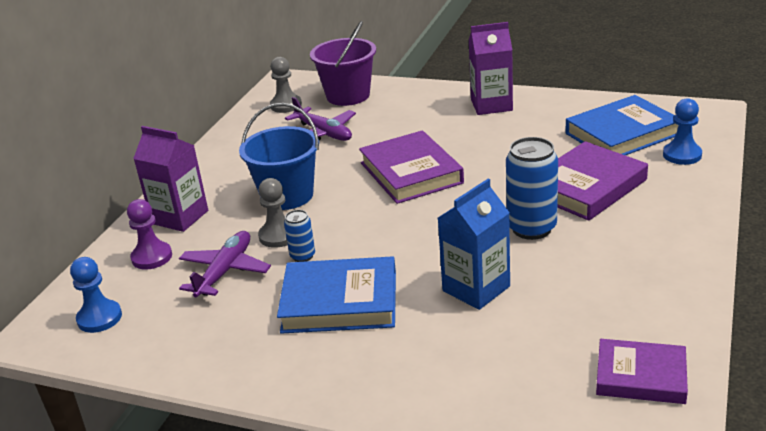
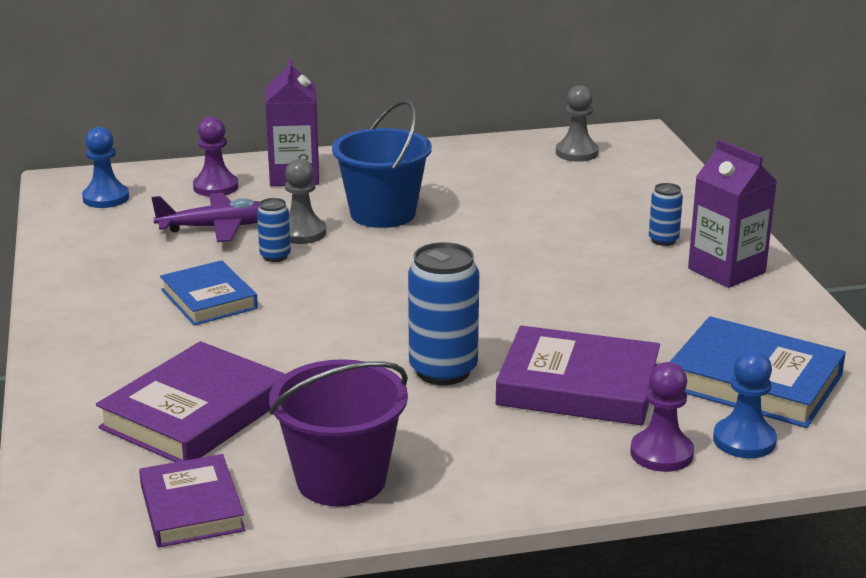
camera: 55 degrees right, 5 degrees down
blue book [277,256,396,334] -> blue book [160,260,258,325], size x0.66
purple plane [285,97,356,141] -> none
purple bucket [310,21,376,106] -> purple bucket moved to [269,359,408,507]
purple book [359,130,464,204] -> purple book moved to [96,341,285,462]
blue carton [438,179,510,310] -> none
none -> purple pawn [630,362,694,472]
none -> blue can [649,183,683,246]

